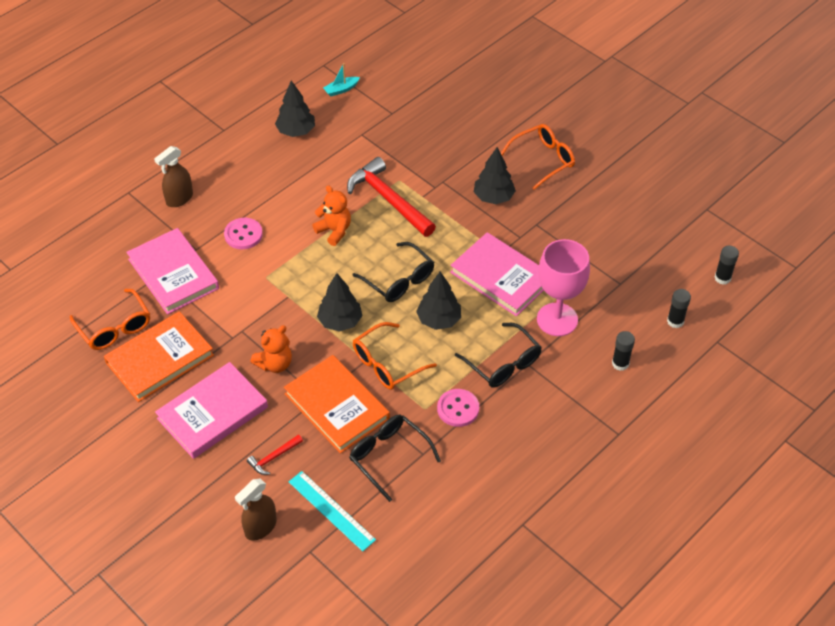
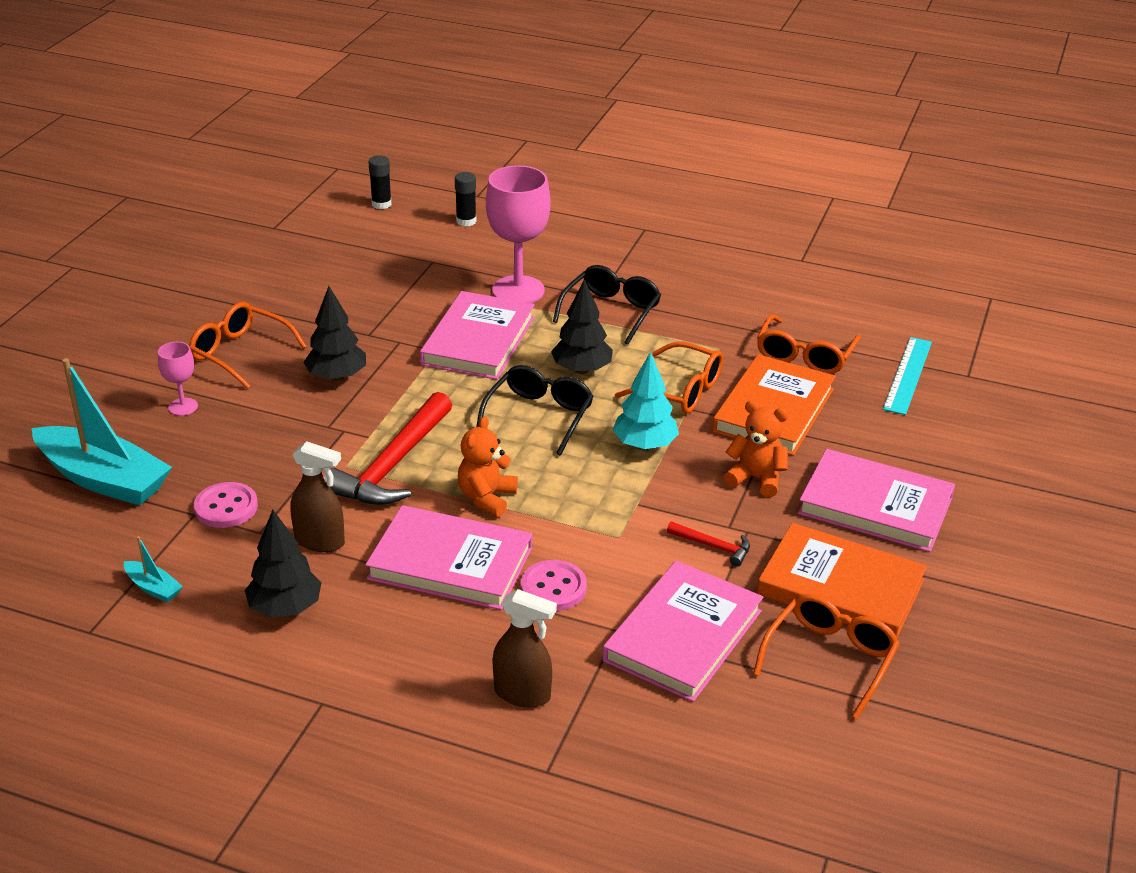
camera: 115 degrees left, 15 degrees down
brown spray bottle [235,479,277,541] -> brown spray bottle moved to [290,441,345,552]
red hammer [247,434,303,475] -> red hammer moved to [667,521,750,567]
black tree [317,273,363,332] -> turquoise tree [613,351,679,450]
black glasses [349,415,441,502] -> orange glasses [757,314,861,374]
pink button [437,389,479,427] -> pink button moved to [194,482,258,528]
black glue stick [612,331,635,371] -> none
none -> turquoise boat [32,358,172,506]
none -> pink goblet [158,342,198,416]
none -> pink book [365,505,532,610]

